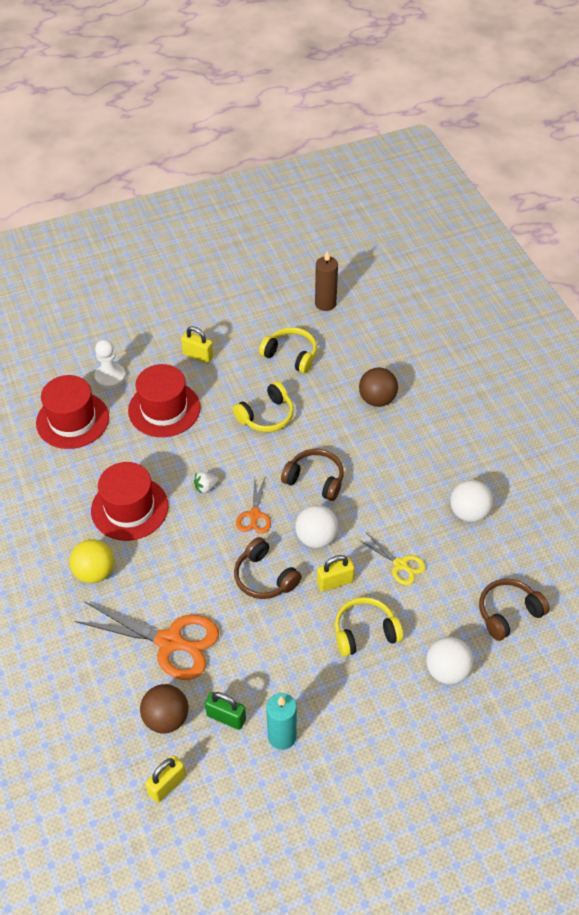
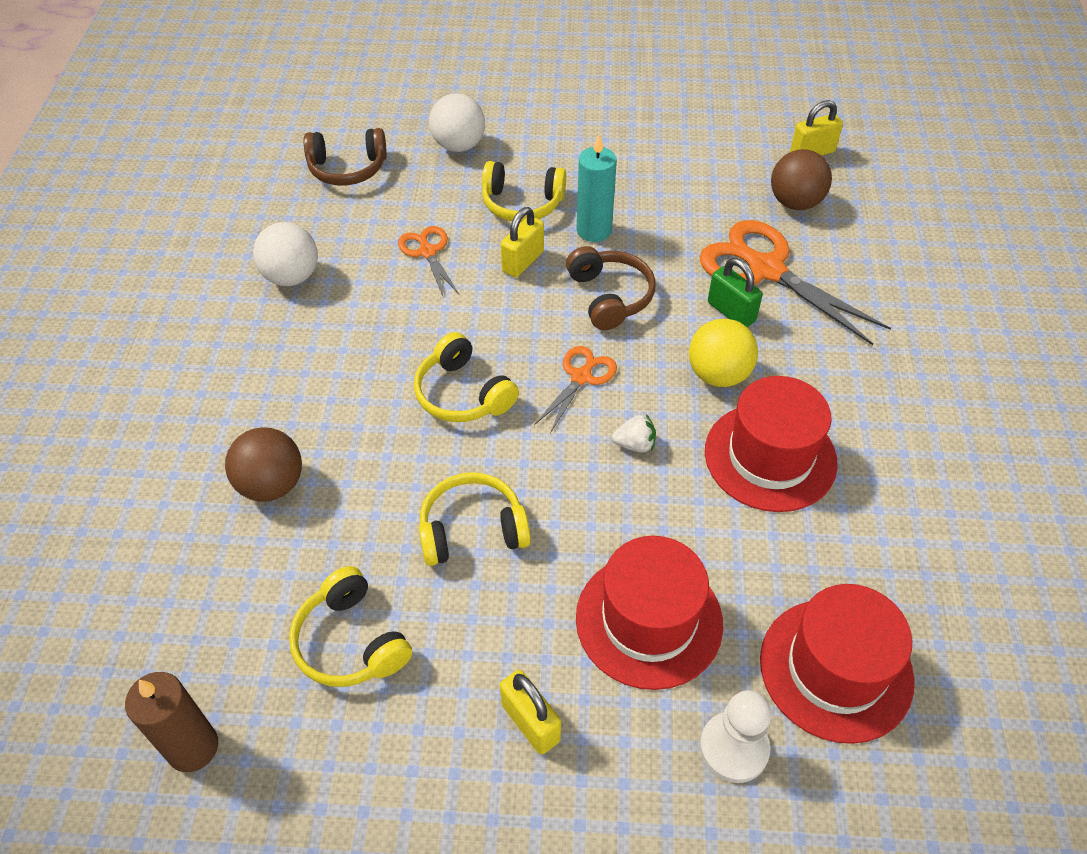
camera: 155 degrees left, 0 degrees up
yellow ball [69,539,114,583] -> yellow ball moved to [689,319,758,387]
green padlock [205,692,246,730] -> green padlock moved to [708,258,763,327]
turquoise candle [266,693,297,750] -> turquoise candle moved to [577,134,617,242]
brown headphones [281,449,344,501] -> yellow headphones [414,332,519,422]
white ball [295,505,338,548] -> none
yellow padlock [317,555,355,592] -> yellow padlock turned 60 degrees counterclockwise [501,207,544,278]
yellow scissors [359,533,426,585] -> orange scissors [398,226,460,298]

